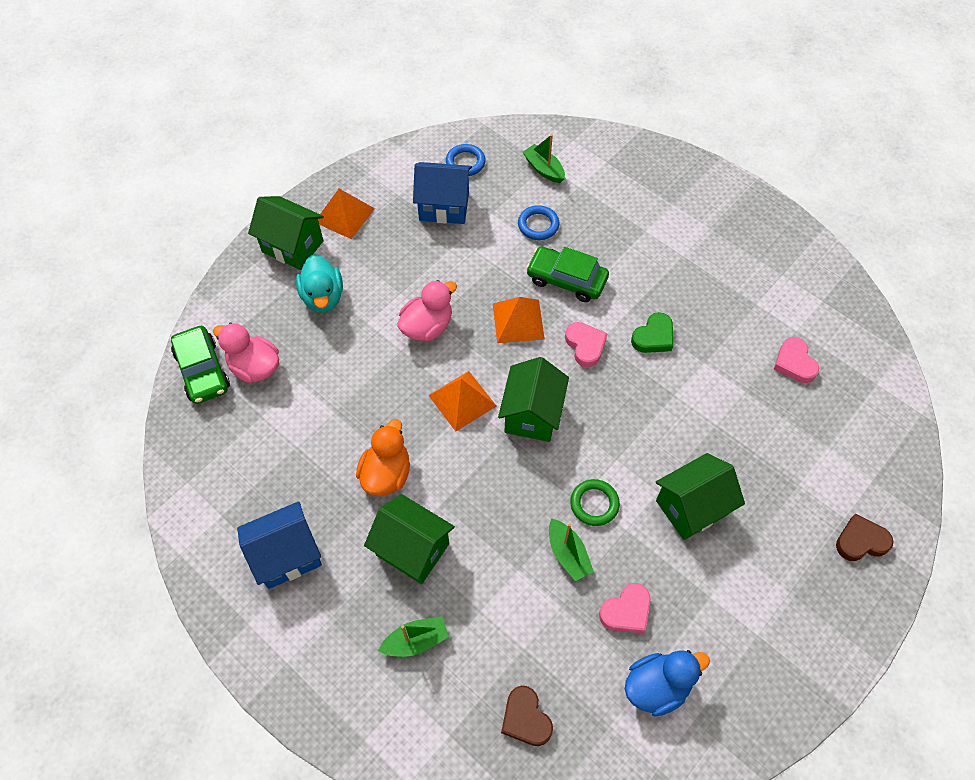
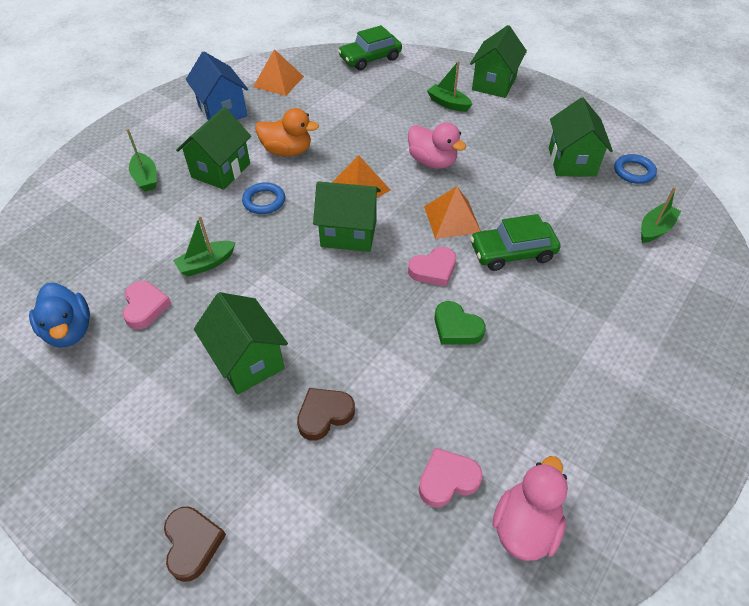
camera: 85 degrees right, 10 degrees down
pink duck [213,323,279,383] -> pink duck moved to [492,456,568,561]
turquoise duck [296,254,343,313] -> green boat [427,61,472,112]
orange pyramid [318,189,375,239] -> orange pyramid moved to [253,49,304,96]
blue house [413,162,472,224] -> green house [549,97,613,176]
brown heart [501,686,553,746] -> brown heart moved to [297,388,355,441]
blue ring [518,205,559,240] -> blue ring moved to [242,182,285,214]
green car [526,247,609,302] -> green car turned 120 degrees counterclockwise [470,214,560,271]
green ring [570,479,620,526] -> none
pink heart [599,583,651,633] -> pink heart turned 150 degrees counterclockwise [123,281,172,329]

